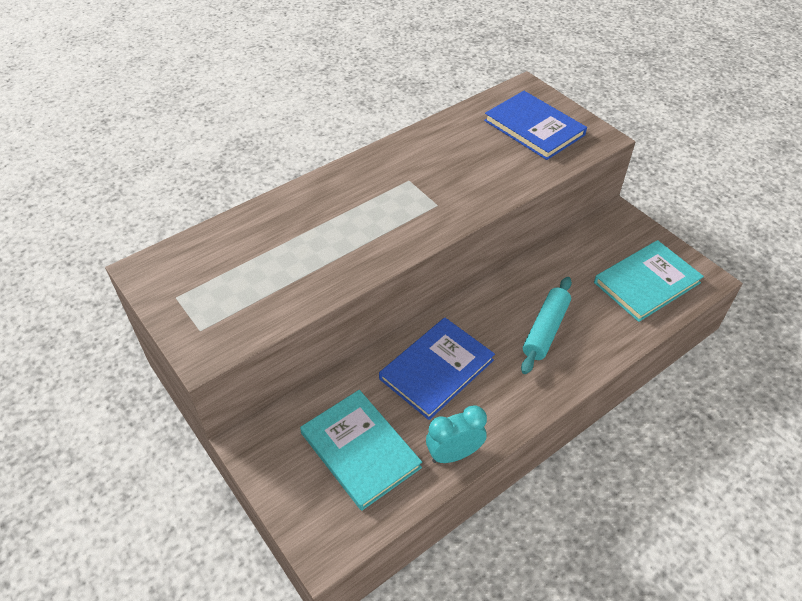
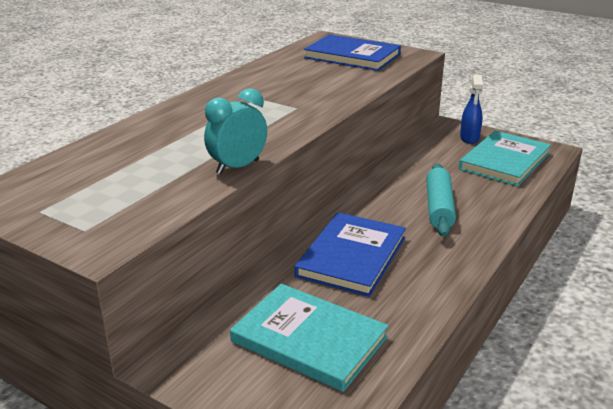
camera: 20 degrees left, 20 degrees down
turquoise clock [426,405,487,463] -> turquoise clock moved to [204,88,267,174]
none -> blue spray bottle [460,74,483,144]

